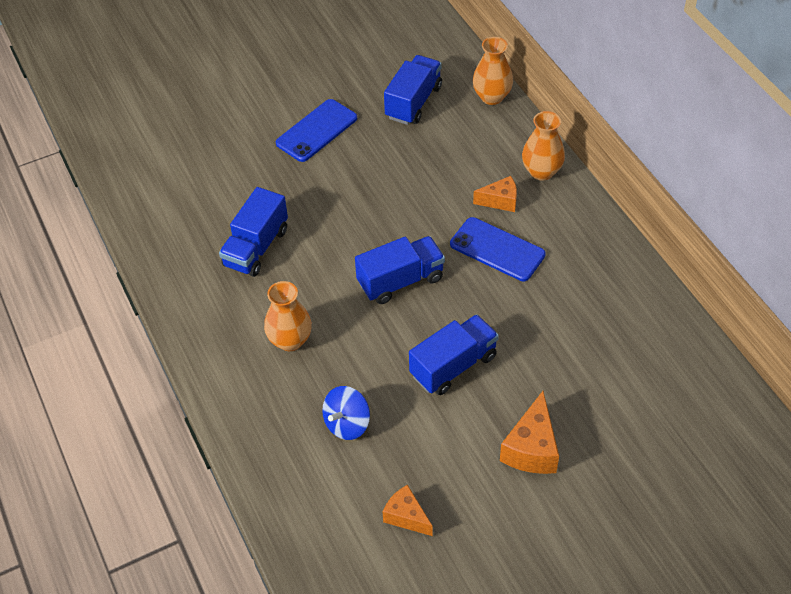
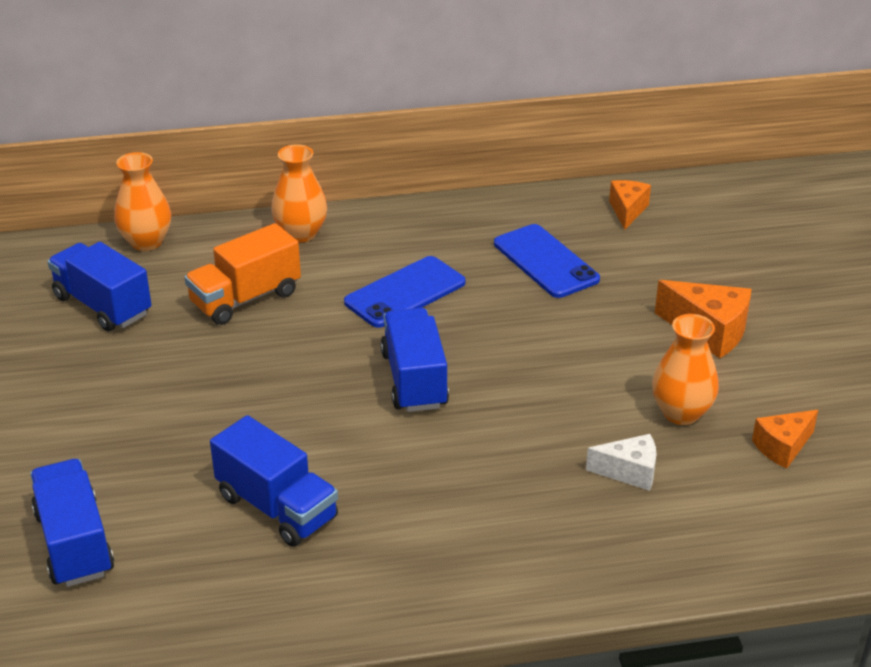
camera: 75 degrees left, 15 degrees down
orange vase [264,281,312,351] -> orange vase moved to [652,314,719,425]
blue phone [276,99,357,162] -> blue phone moved to [494,224,600,298]
blue spinning top [322,386,370,440] -> white cheese [586,434,657,491]
blue truck [409,314,499,395] -> blue truck moved to [30,459,114,587]
orange cheese [473,176,517,212] -> orange cheese moved to [609,180,651,230]
none -> orange truck [184,223,301,325]

